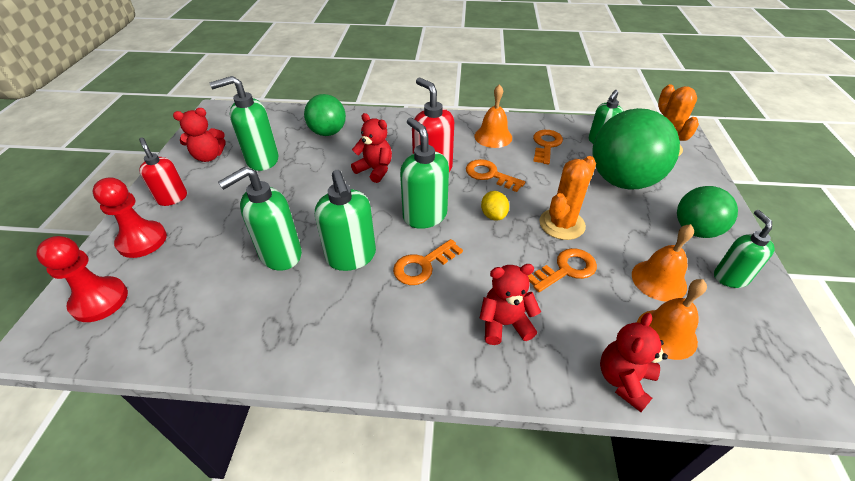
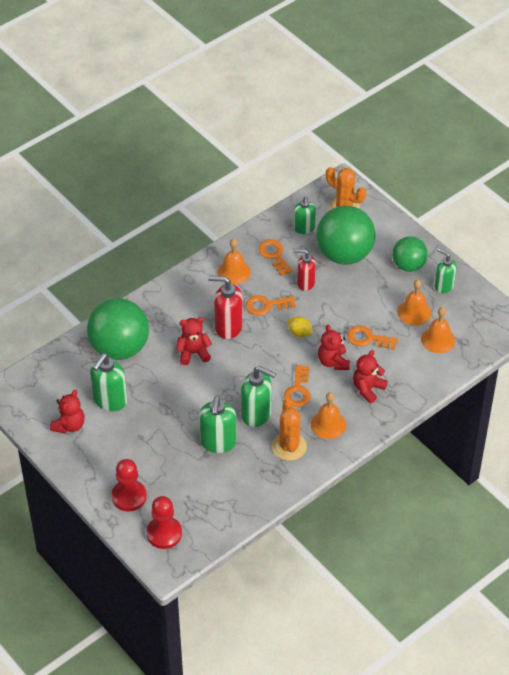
camera: 45 degrees left, 5 degrees up
red soap dispenser [139,137,187,206] -> red soap dispenser moved to [294,249,316,291]
green ball [304,94,346,136] -> green ball [87,298,149,360], size x1.67
green soap dispenser [400,118,449,229] -> none
orange key [528,248,597,292] -> orange key turned 90 degrees counterclockwise [347,325,398,350]
orange cactus [539,156,596,240] -> orange cactus moved to [272,398,307,461]
red teddy bear [600,313,668,412] -> red teddy bear moved to [318,325,350,370]
none -> orange bell [311,392,346,439]

